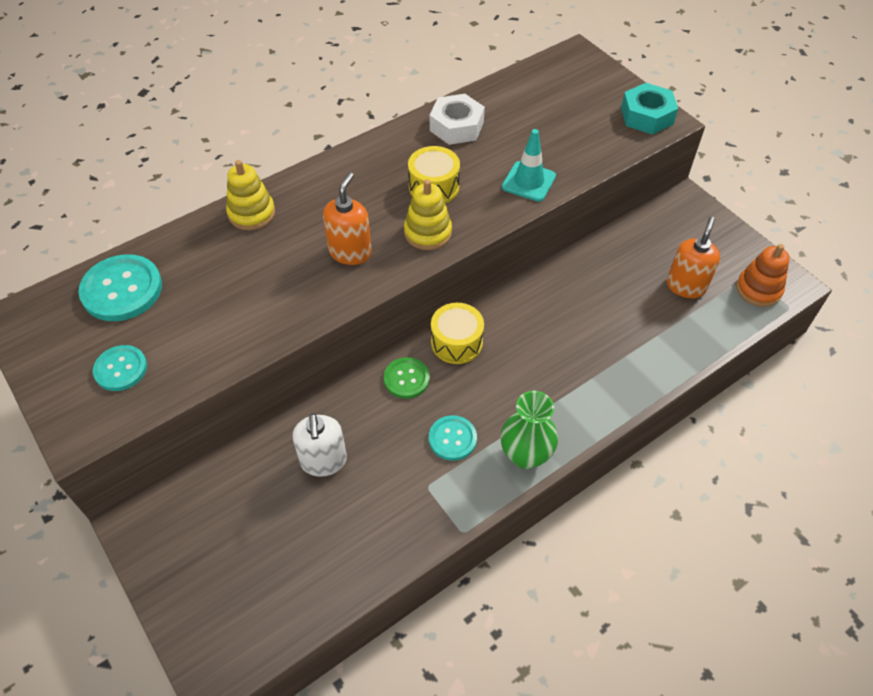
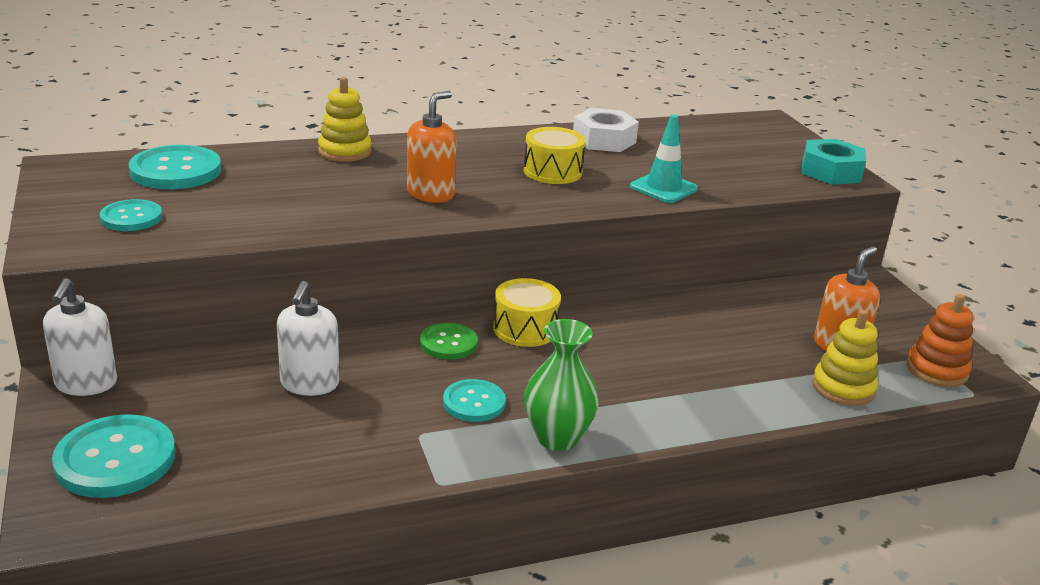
camera: 15 degrees right, 25 degrees down
yellow stacking toy [404,179,452,250] -> yellow stacking toy moved to [812,310,878,406]
none -> white soap dispenser [43,278,117,396]
none -> turquoise button [52,414,176,498]

